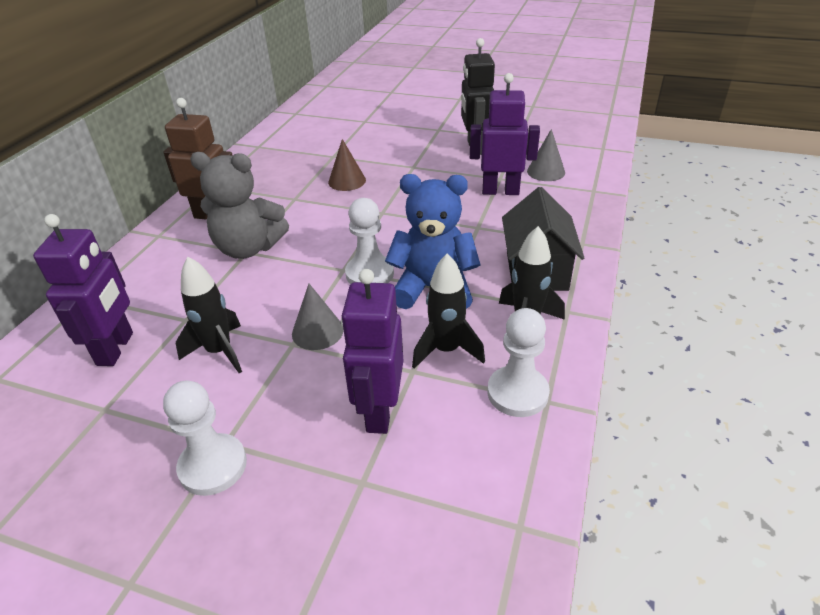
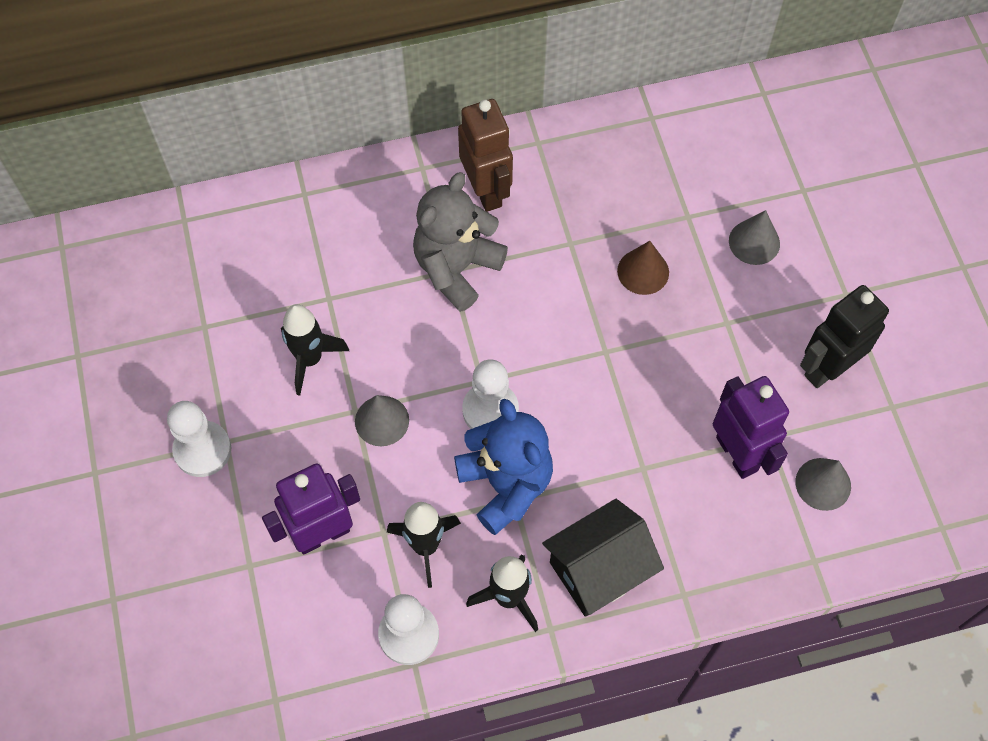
camera: 55 degrees right, 25 degrees up
purple robot [33,214,133,366] -> none
grey teddy bear [190,152,289,259] -> grey teddy bear turned 60 degrees clockwise [413,172,508,312]
none -> grey cone [729,210,780,265]

